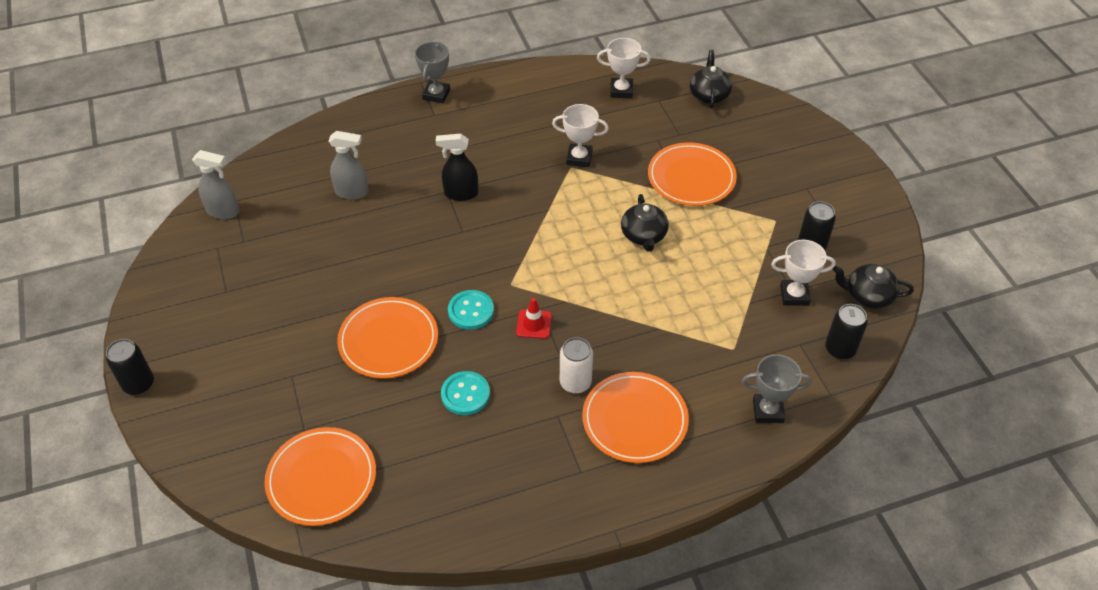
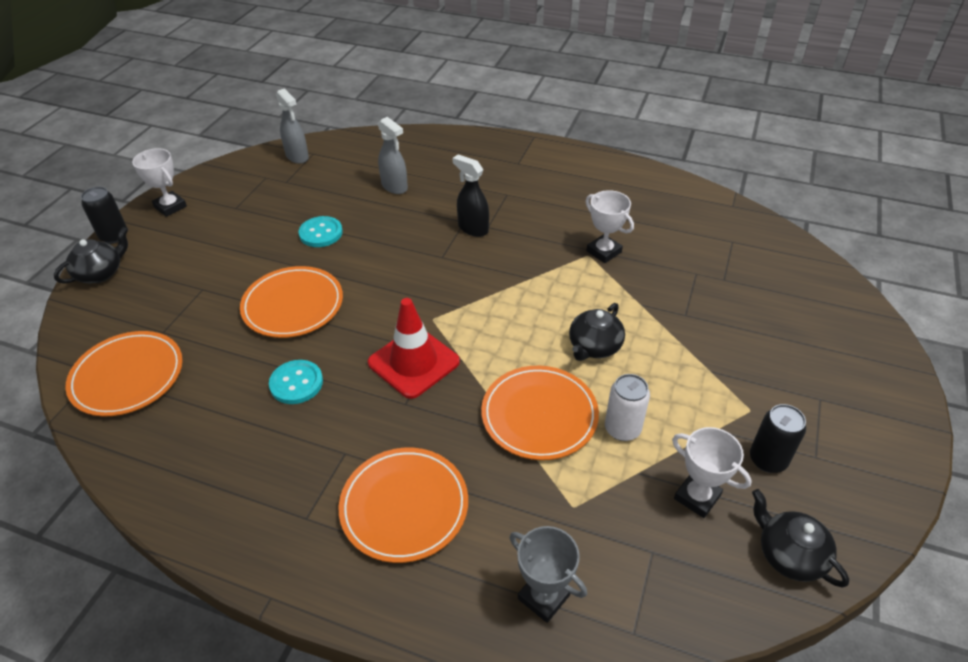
camera: 40 degrees right, 5 degrees down
grey trophy [415,42,450,103] -> none
turquoise button [448,290,494,330] -> turquoise button moved to [299,216,343,247]
red traffic cone [516,298,552,339] -> red traffic cone [368,298,460,399], size x1.93
white can [560,337,593,394] -> white can moved to [605,374,650,441]
white trophy [597,38,651,98] -> white trophy moved to [132,148,187,217]
orange plate [648,142,737,206] -> orange plate moved to [481,366,599,460]
black teapot [690,50,732,109] -> black teapot moved to [54,227,128,284]
black can [825,304,868,360] -> none

